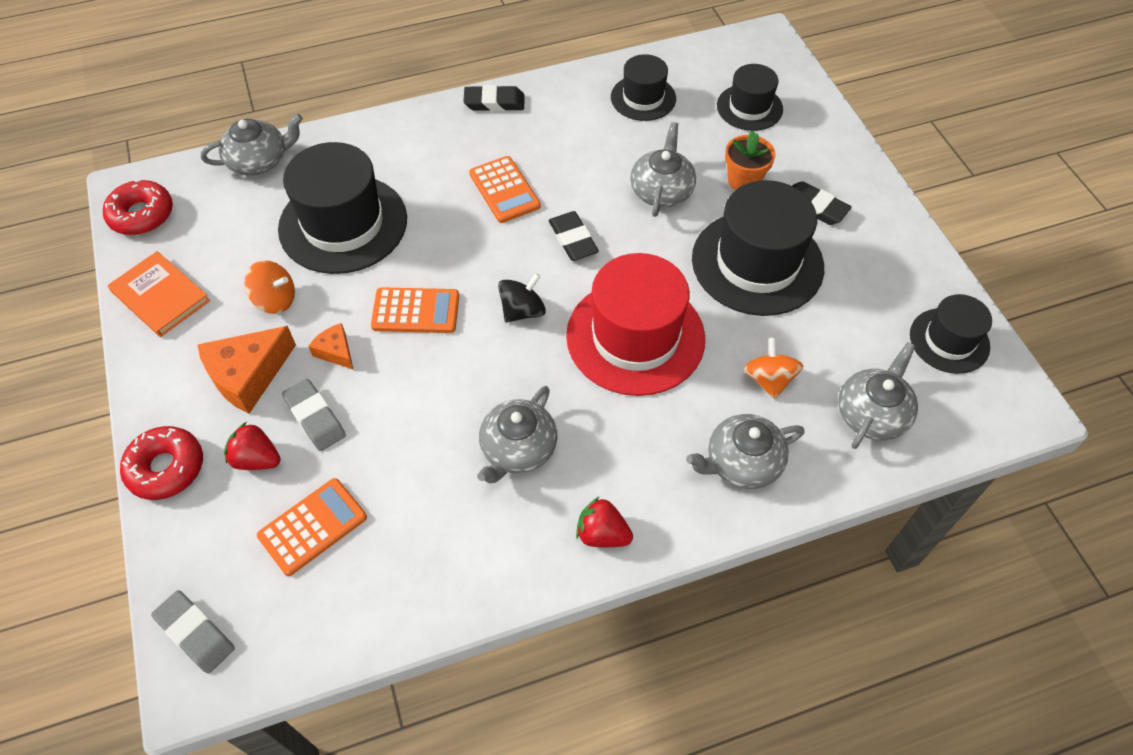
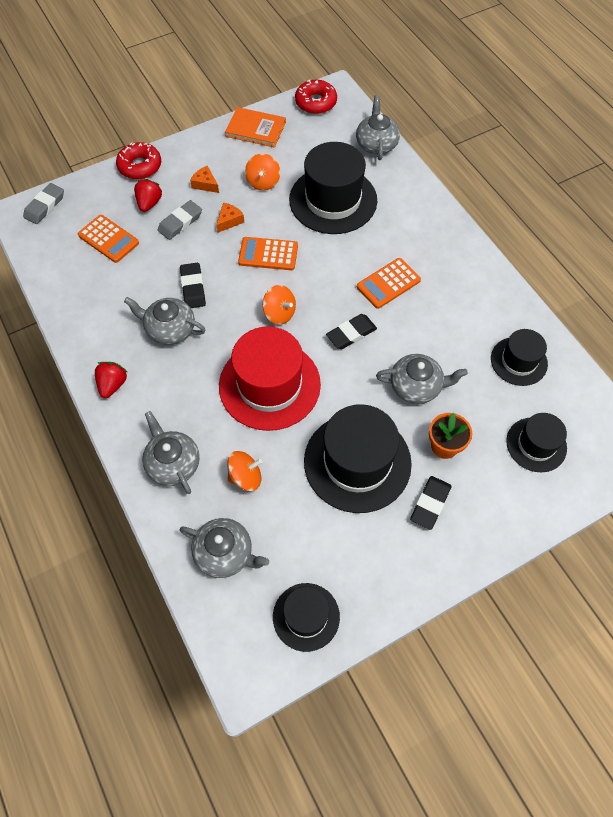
camera: 80 degrees right, 5 degrees up
orange book [108,251,210,337] -> orange book turned 75 degrees clockwise [225,107,286,148]
orange cheese [198,326,296,414] -> orange cheese [190,166,219,193], size x0.53
grey teapot [201,114,303,176] -> grey teapot turned 150 degrees counterclockwise [356,95,400,160]
orange calculator [371,287,459,333] -> orange calculator turned 105 degrees clockwise [238,237,298,270]
black eraser [463,85,525,111] -> black eraser moved to [180,263,206,308]
black spinning top [498,273,546,323] -> orange spinning top [263,285,296,325]

